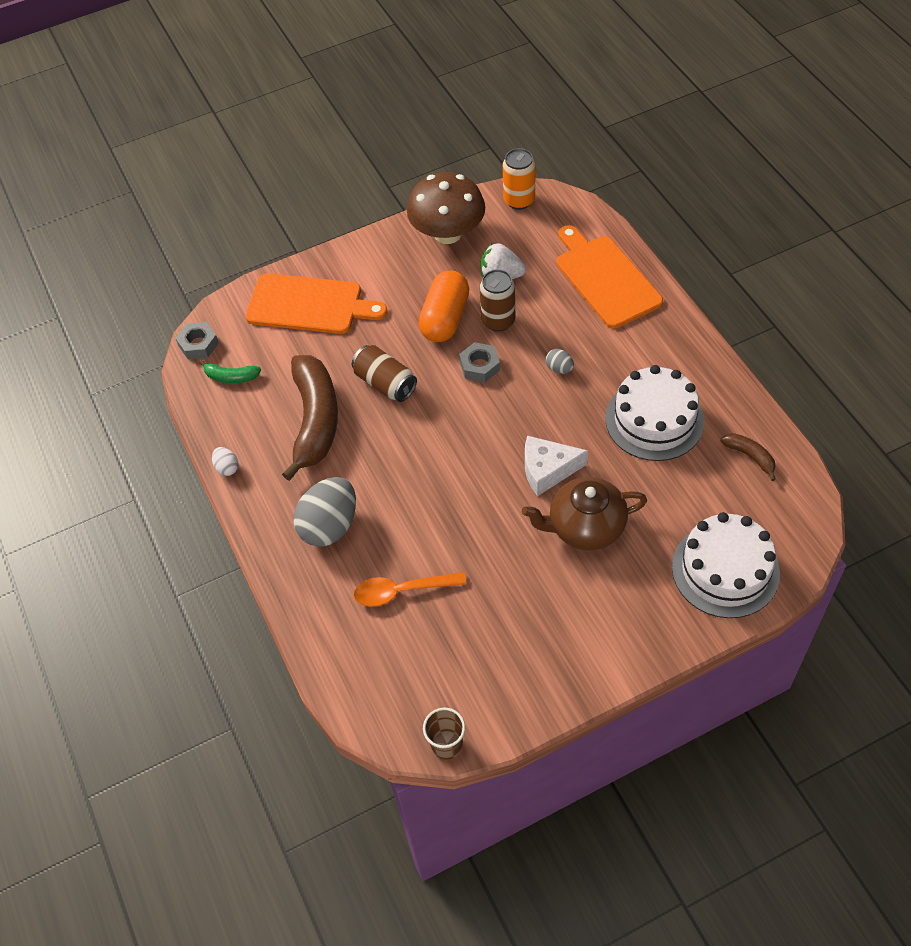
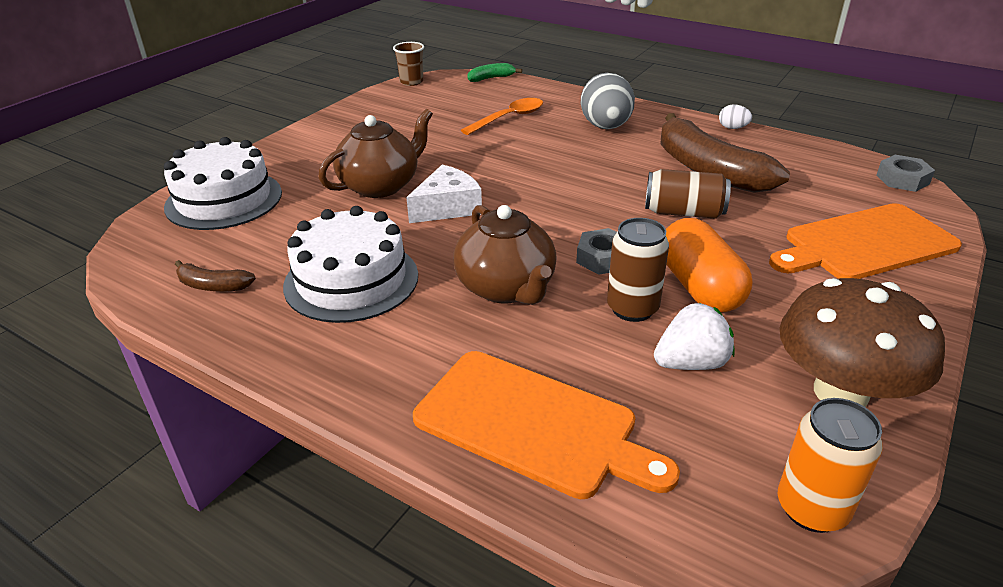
camera: 145 degrees right, 20 degrees down
green banana [199,360,261,383] -> green banana moved to [467,63,522,82]
grey egg [545,349,574,374] -> brown teapot [453,205,557,305]

